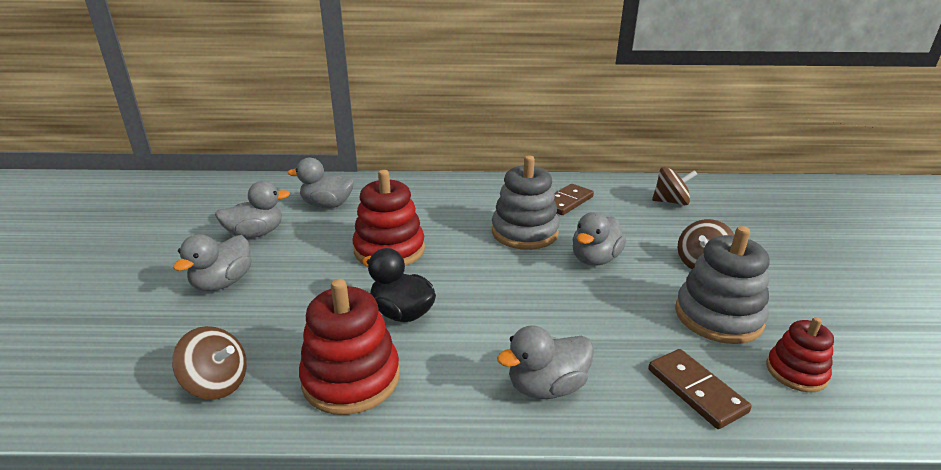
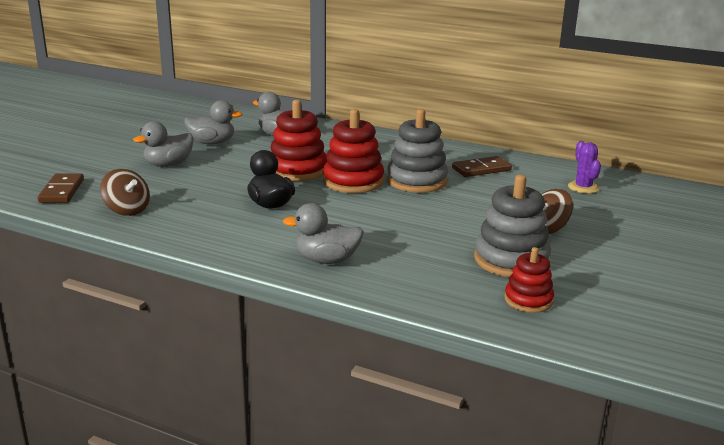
camera: 25 degrees right, 5 degrees down
red stacking toy [299,279,400,415] -> red stacking toy moved to [323,109,384,193]
grey duck [572,212,626,265] -> none
brown domino [648,349,752,429] -> brown domino moved to [38,173,84,203]
brown spinning top [652,167,697,205] -> purple cactus [568,141,601,194]

